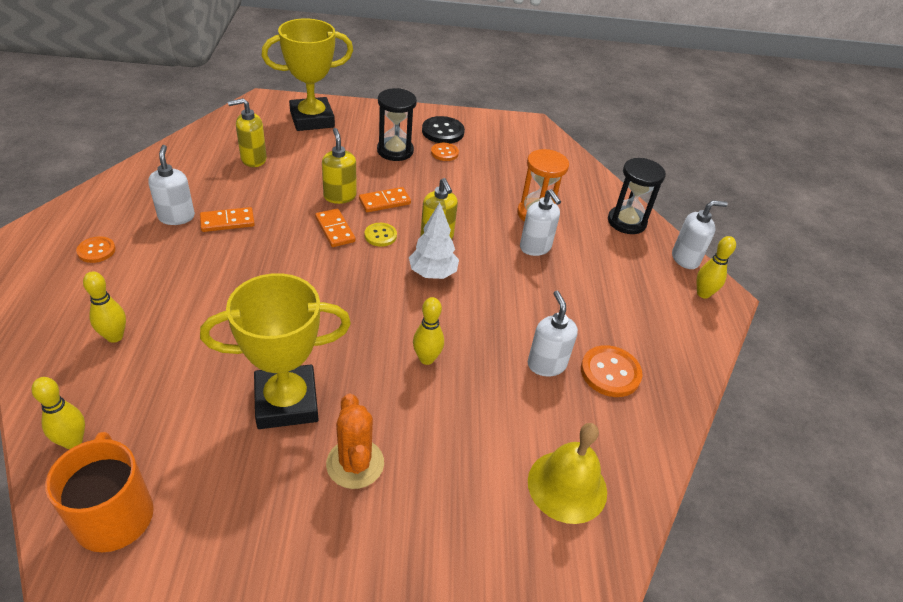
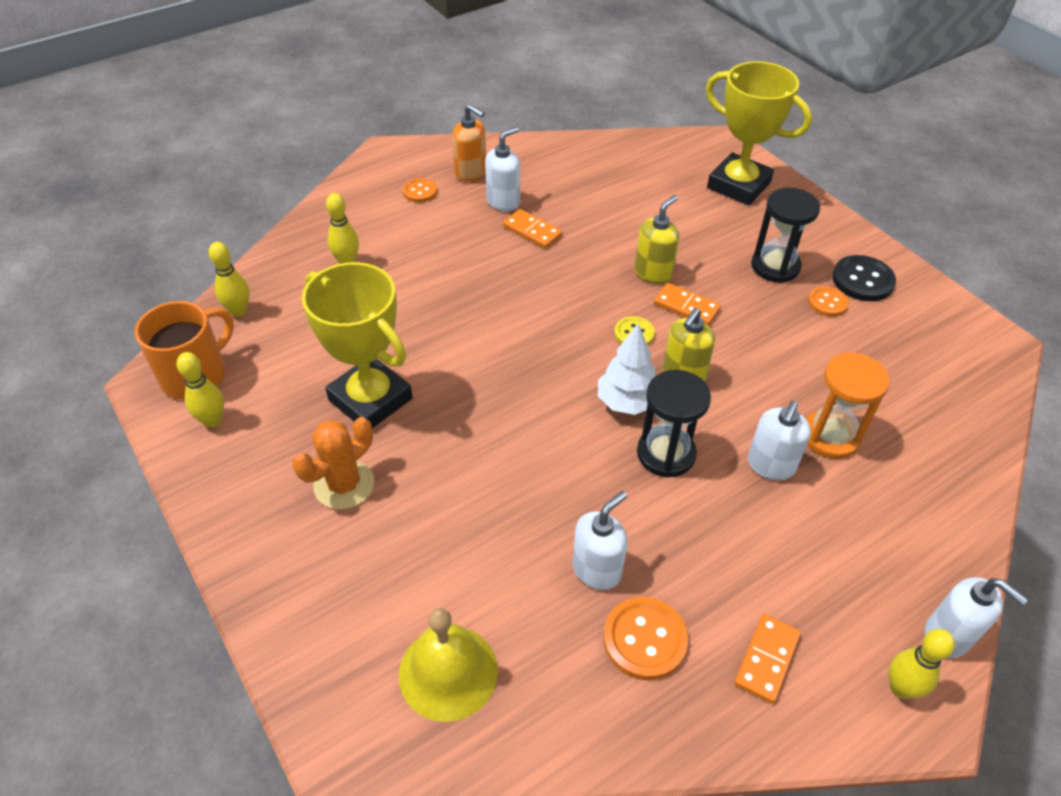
camera: 60 degrees right, 5 degrees up
yellow soap dispenser [228,98,267,167] -> none
orange domino [315,208,356,247] -> orange domino moved to [734,614,801,704]
yellow bowling pin [413,297,444,365] -> yellow bowling pin moved to [176,352,224,428]
black hourglass [608,158,666,234] -> black hourglass moved to [637,370,711,477]
none -> orange soap dispenser [452,104,486,182]

